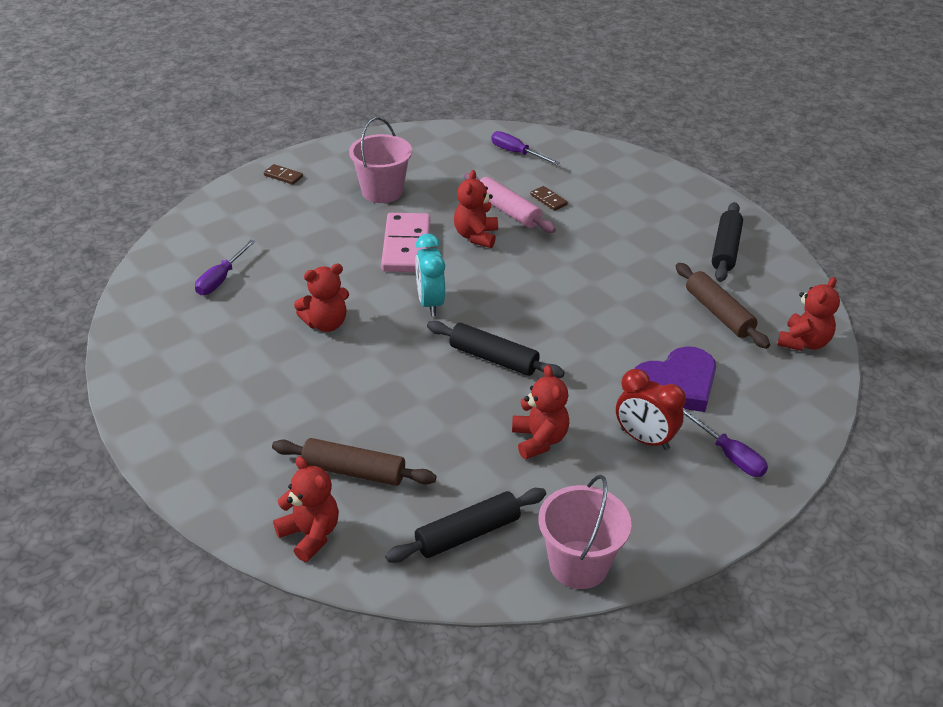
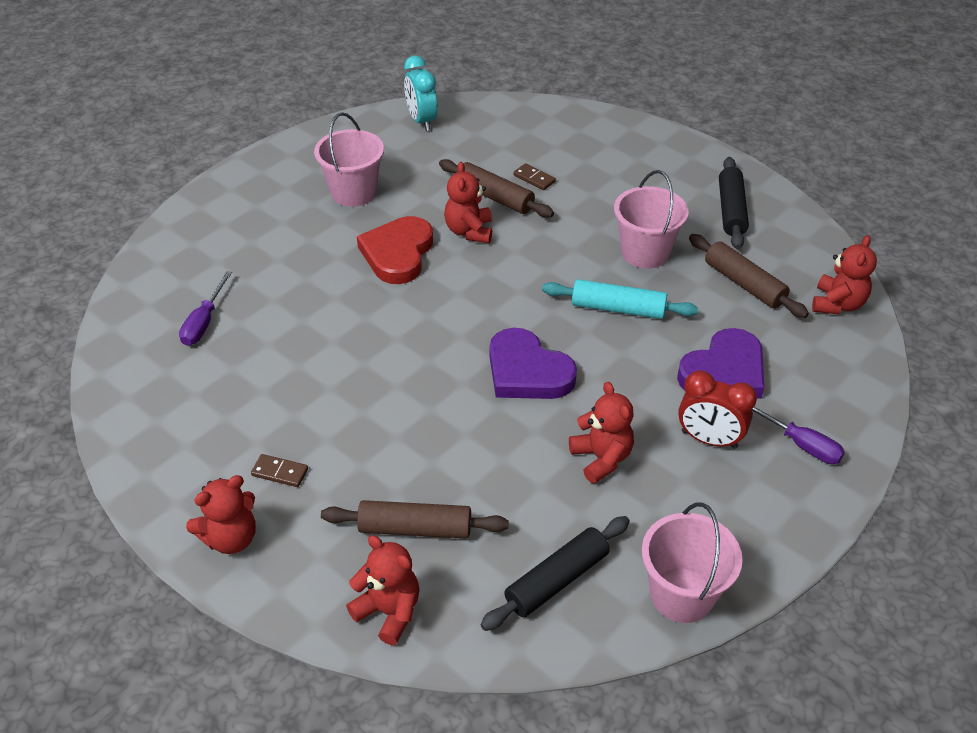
camera: 10 degrees left, 5 degrees up
brown domino [264,164,303,185] -> brown domino moved to [251,454,308,487]
red teddy bear [294,264,349,332] -> red teddy bear moved to [186,475,256,554]
pink domino [381,213,430,272] -> red heart [357,216,433,284]
turquoise clock [415,233,445,316] -> turquoise clock moved to [404,56,438,131]
black rolling pin [427,321,565,378] -> purple heart [490,328,577,399]
pink rolling pin [464,173,556,233] -> brown rolling pin [439,159,554,218]
purple screwdriver [491,131,560,165] -> none
none -> turquoise rolling pin [542,279,698,319]
none -> pink bucket [614,170,689,269]

